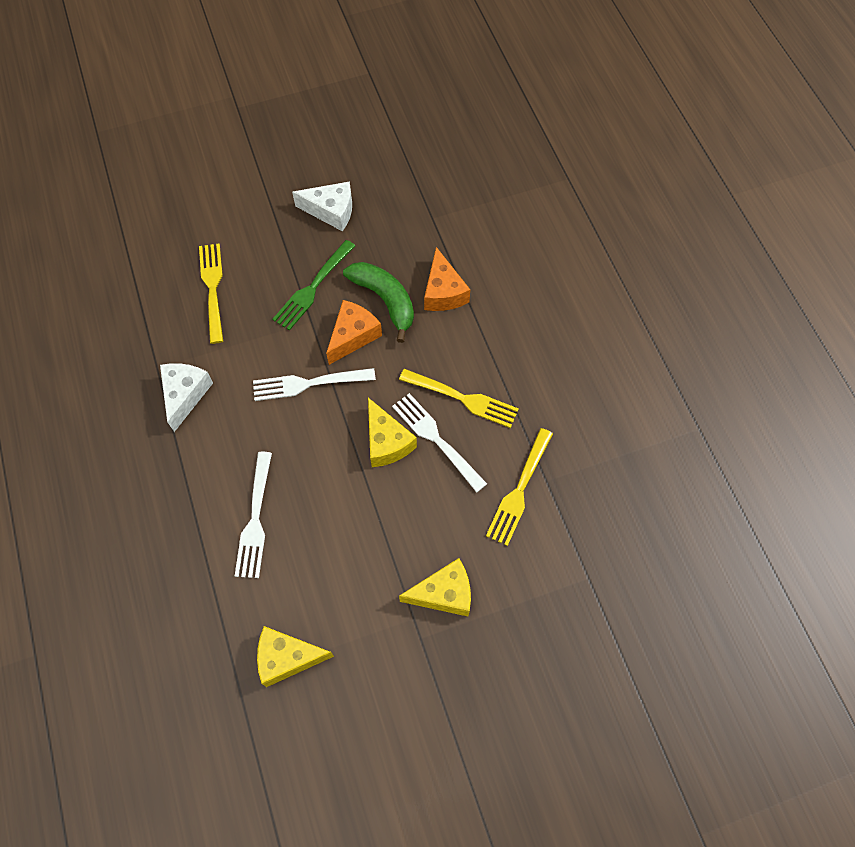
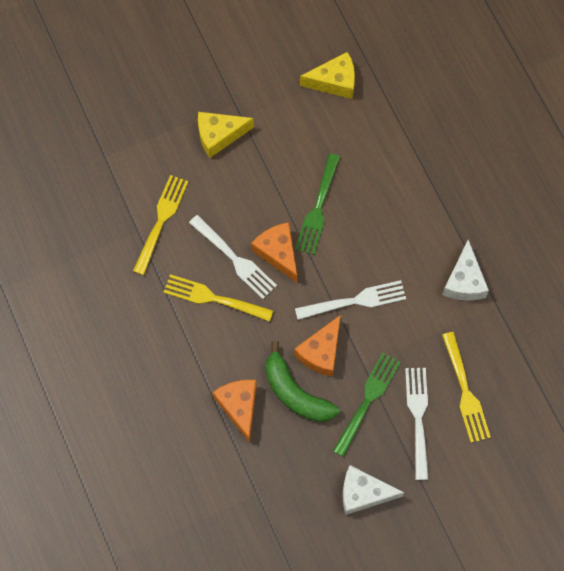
camera: 175 degrees right, 5 degrees up
white fork [235,451,272,578] -> white fork moved to [405,368,429,480]
yellow cheese [368,398,417,467] -> orange cheese [251,222,297,283]
none -> green fork [295,154,340,255]

